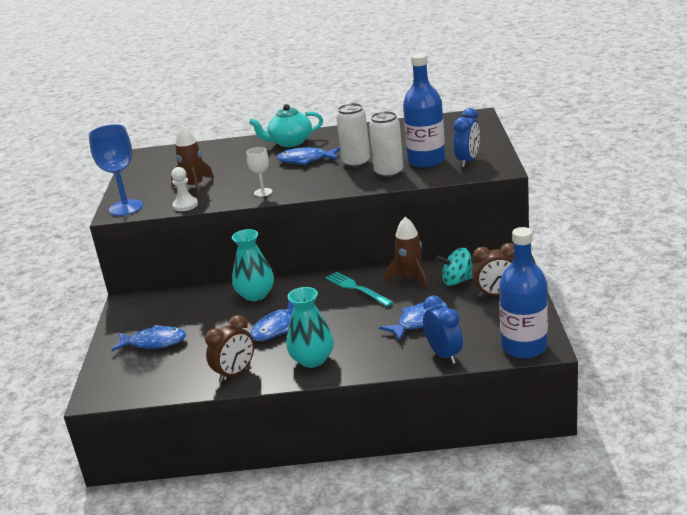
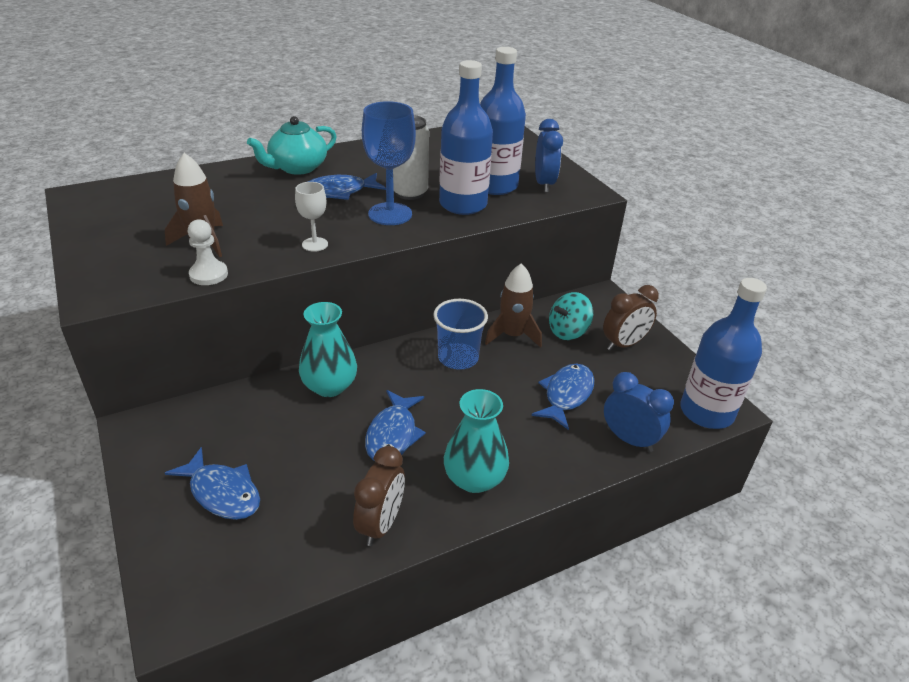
camera: 30 degrees left, 10 degrees up
blue goblet [89,124,143,216] -> blue goblet moved to [362,101,416,225]
blue fish [112,325,186,351] -> blue fish turned 60 degrees clockwise [165,447,260,520]
turquoise fork [325,272,393,307] -> blue cup [433,299,488,370]
white can [369,111,403,178] -> blue bottle [439,60,493,215]

